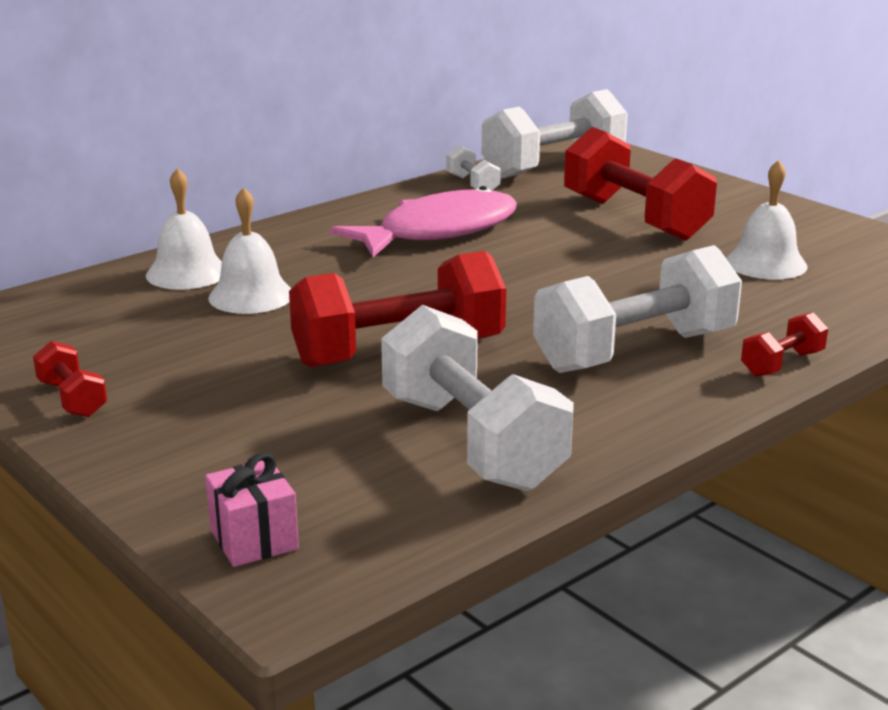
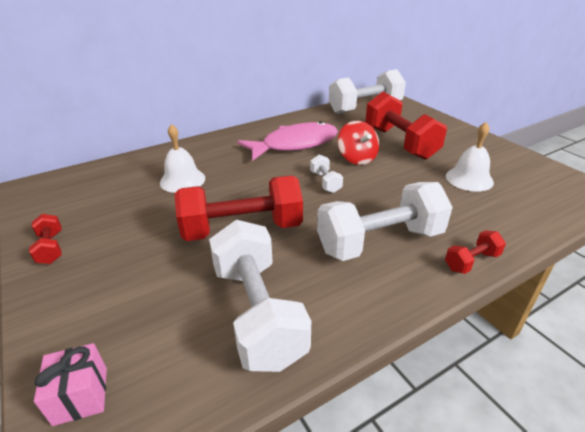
camera: 10 degrees right, 10 degrees up
white bell [146,168,222,290] -> none
white dumbbell [446,145,501,190] -> white dumbbell moved to [310,154,343,193]
none -> red spinning top [338,121,379,165]

